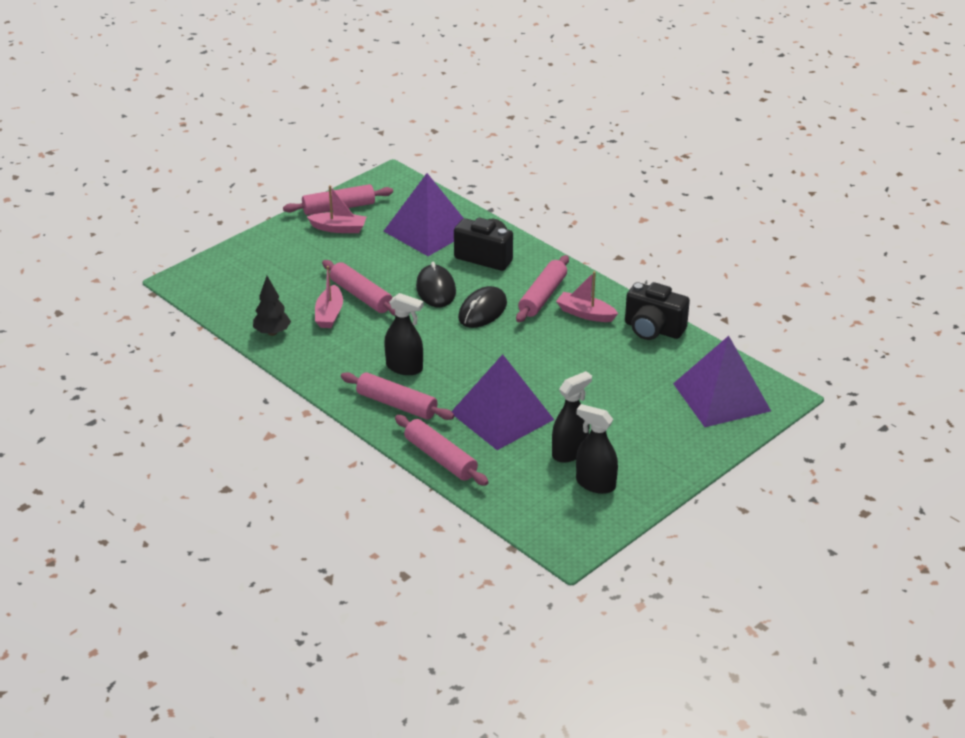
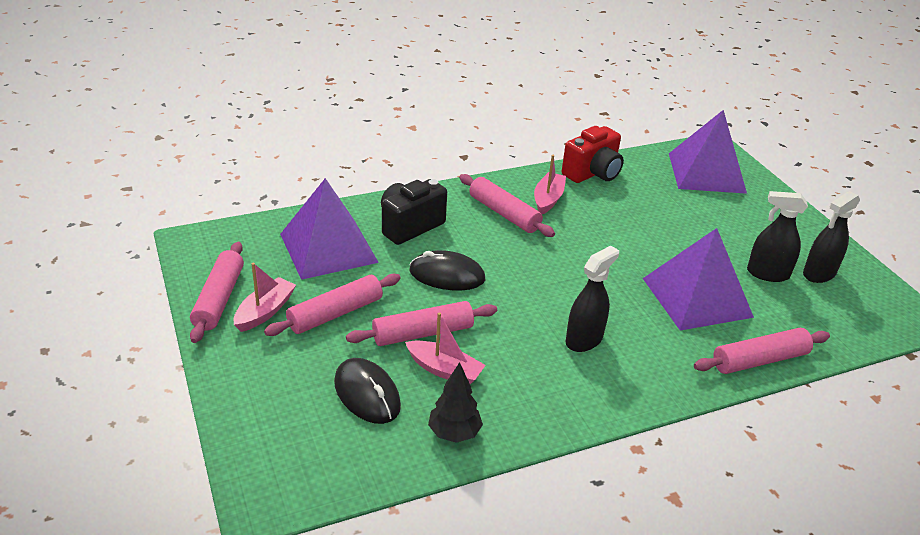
camera: 70 degrees left, 0 degrees up
pink rolling pin [341,372,454,420] -> pink rolling pin moved to [264,274,401,336]
black mouse [458,286,507,328] -> black mouse moved to [334,358,401,424]
black spray bottle [552,371,592,463] -> black spray bottle turned 60 degrees counterclockwise [747,191,808,282]
pink boat [556,271,618,322] -> pink boat turned 150 degrees clockwise [534,155,566,214]
black camera [625,282,690,340] -> red camera [562,126,624,183]

